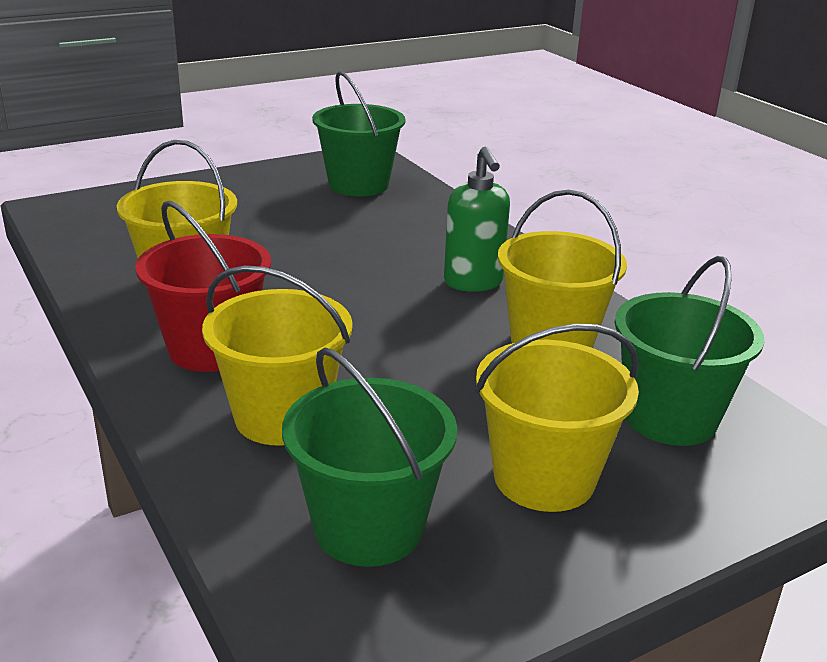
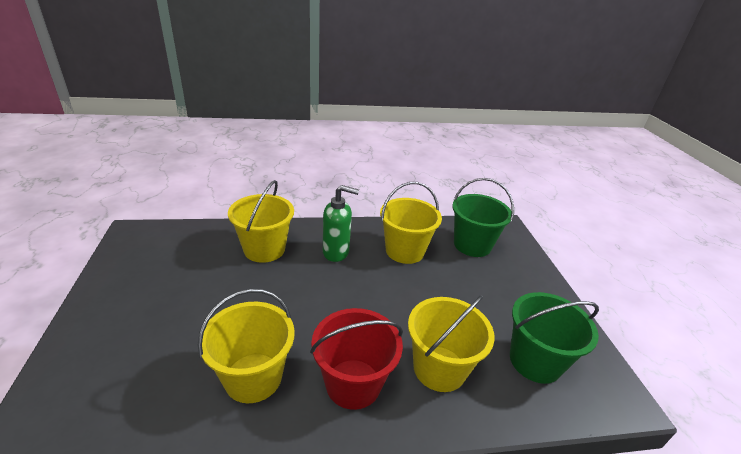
camera: 70 degrees left, 5 degrees up
green bucket [312,71,406,196] -> none
yellow bucket [475,324,639,512] -> yellow bucket moved to [228,180,294,263]

